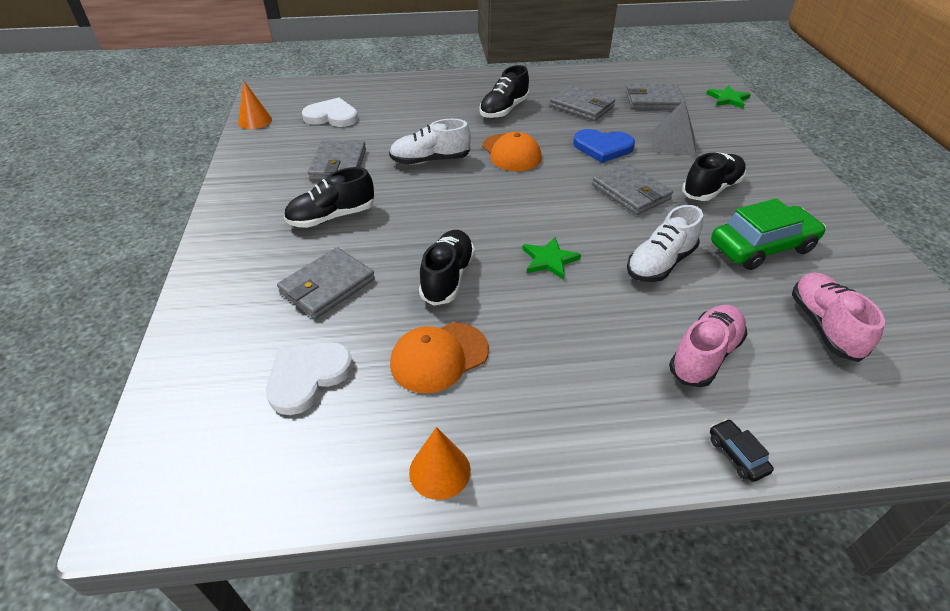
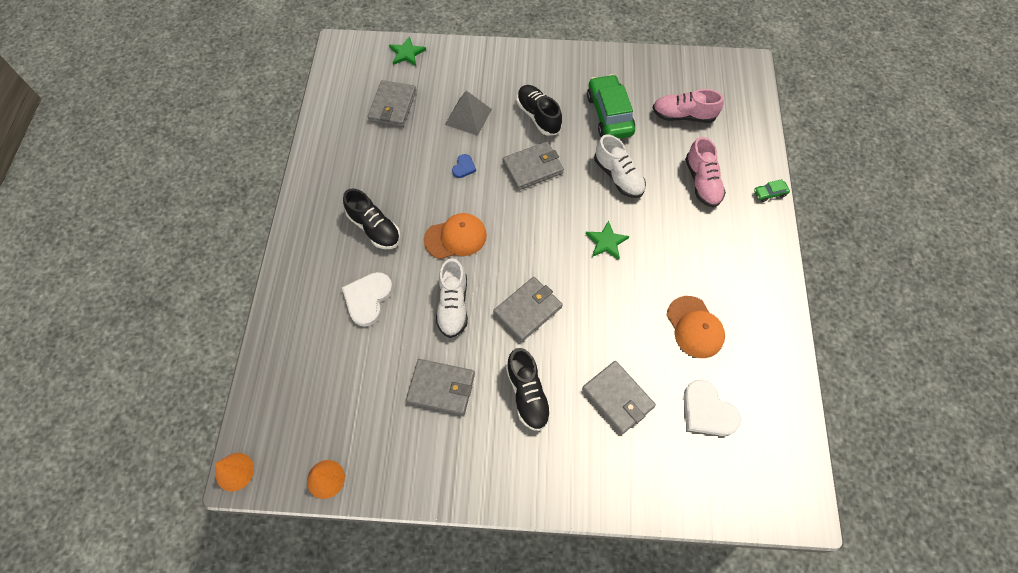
camera: 80 degrees left, 20 degrees up
white heart [302,98,358,127] -> white heart moved to [342,272,393,327]
orange cone [409,427,471,500] -> orange cone moved to [215,453,254,491]
black shoe [419,230,475,306] -> none
grey wallet [550,85,615,121] -> grey wallet moved to [493,277,563,342]
blue heart [573,129,635,163] -> blue heart [452,154,476,178], size x0.53
pink shoe [669,305,747,387] -> pink shoe turned 150 degrees counterclockwise [685,137,726,208]
black car [710,419,774,482] -> green car [754,179,790,202]

